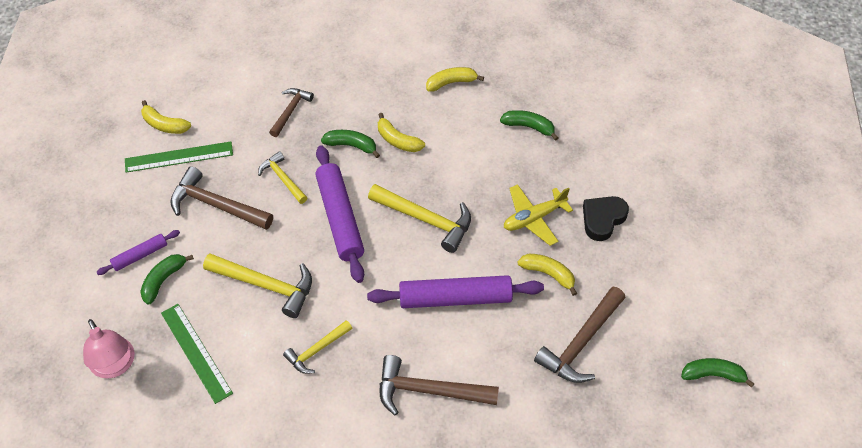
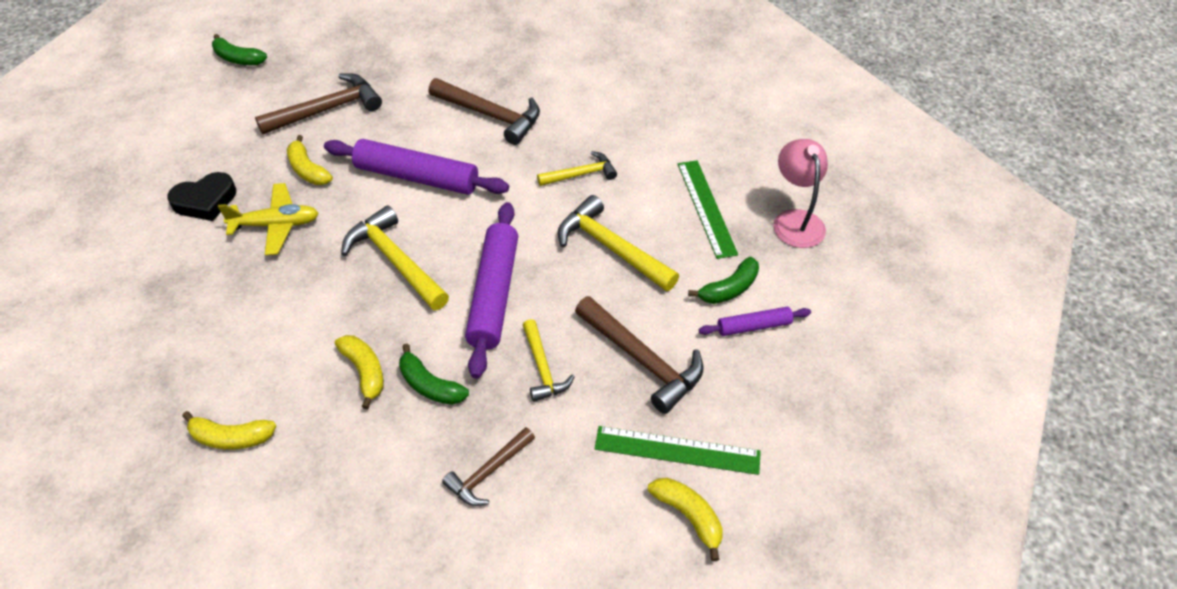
camera: 160 degrees left, 5 degrees down
green banana [500,110,558,141] -> none

